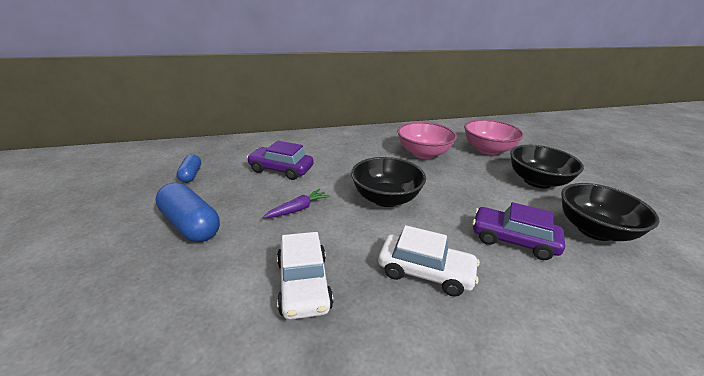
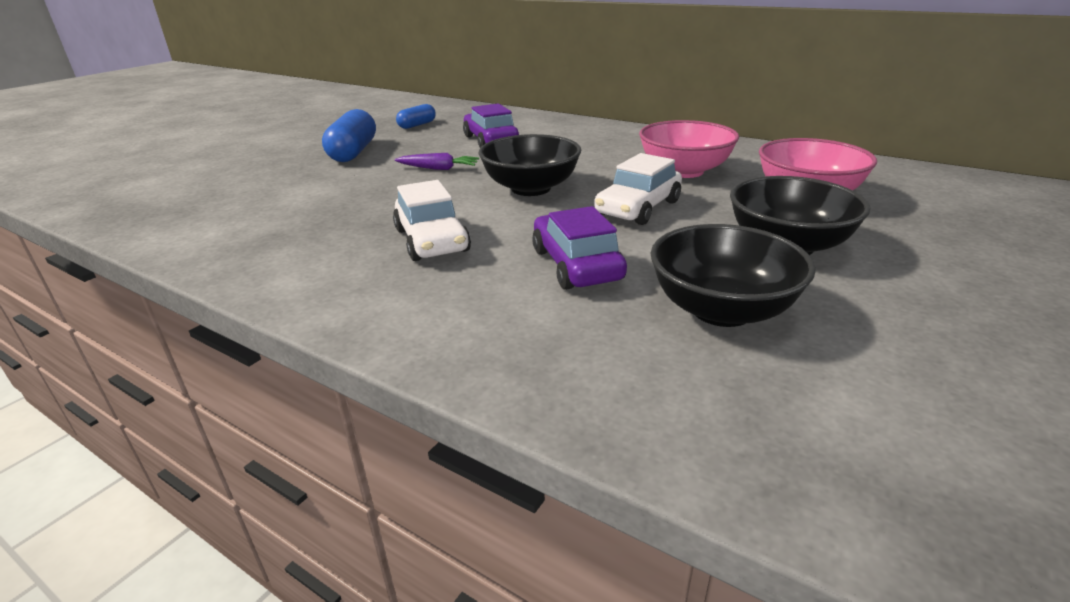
camera: 50 degrees right, 0 degrees up
white car [277,232,333,320] -> white car moved to [594,153,682,225]

